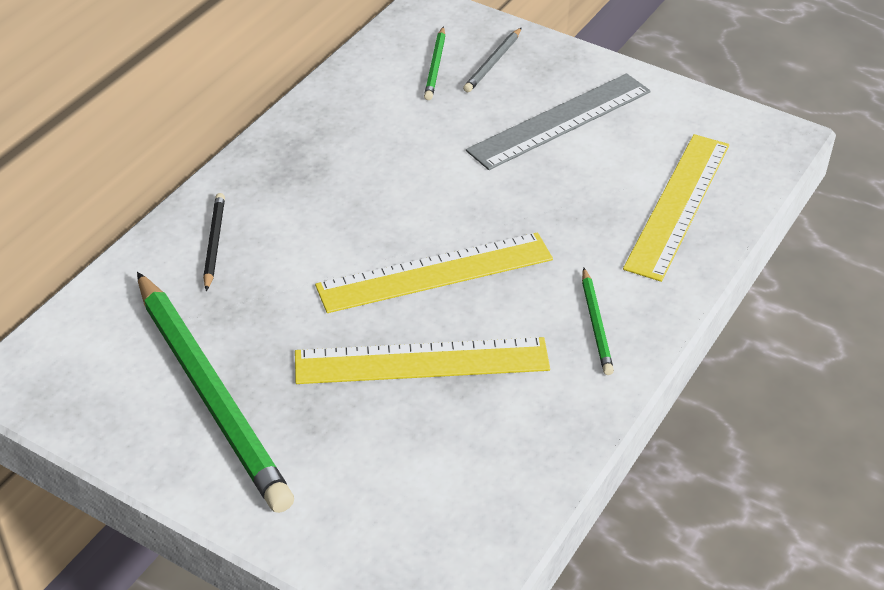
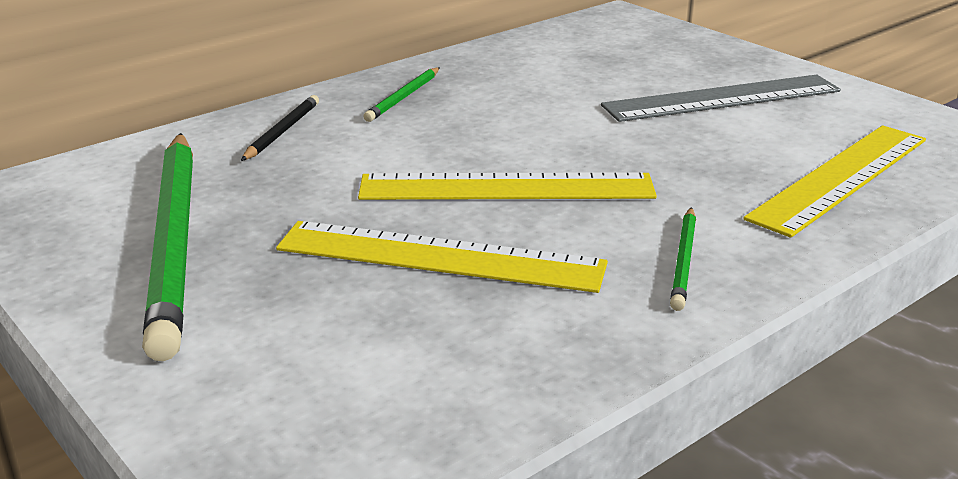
camera: 20 degrees right, 15 degrees down
green pencil [424,26,445,100] -> green pencil moved to [363,67,440,122]
grey pencil [463,27,522,92] -> none

